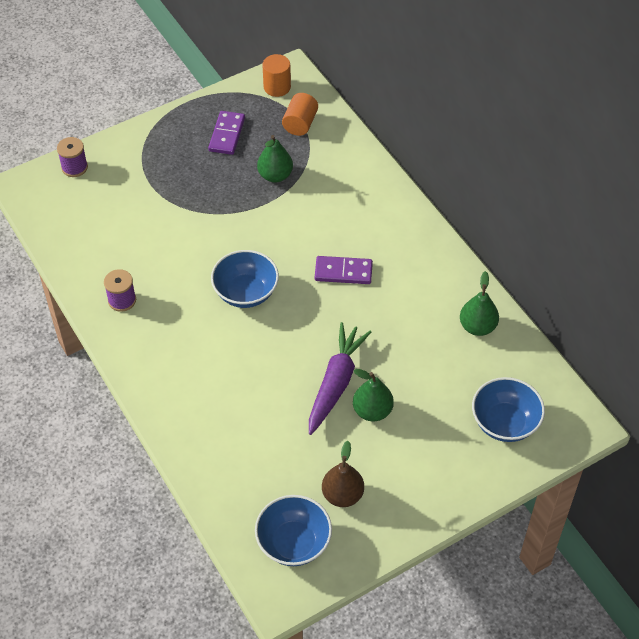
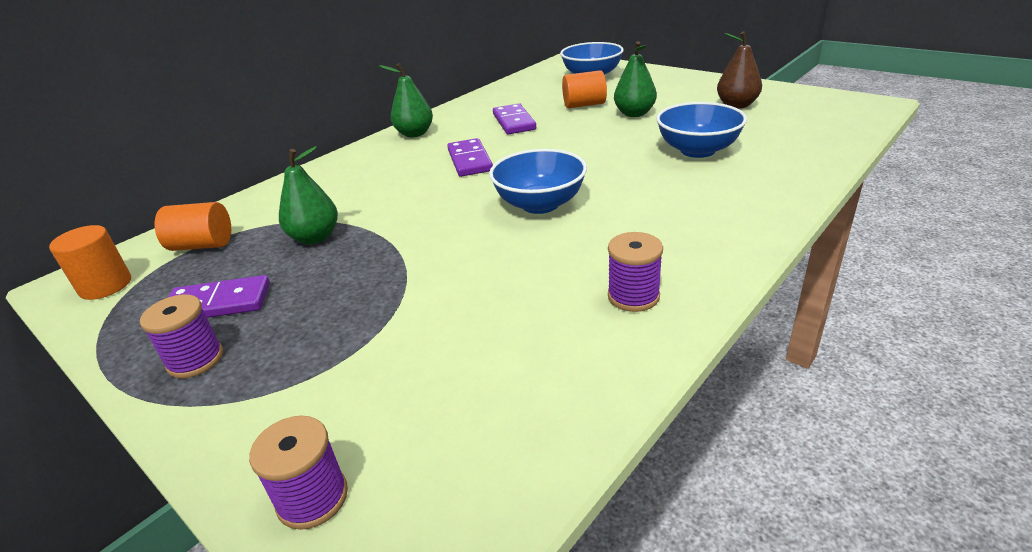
camera: 105 degrees left, 20 degrees down
blue bowl [255,495,332,566] -> blue bowl moved to [656,102,747,158]
purple carrot [309,322,371,435] -> none
green pear [460,271,499,336] -> green pear moved to [379,63,433,137]
none -> purple spool [140,294,223,378]
none -> purple domino [493,103,536,134]
none -> orange cylinder [562,70,607,108]

